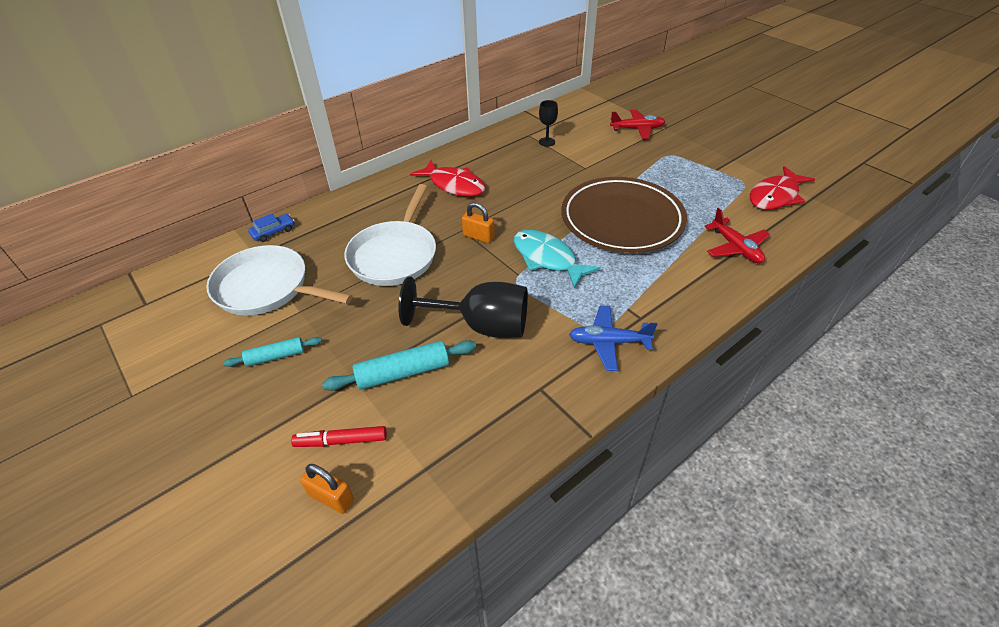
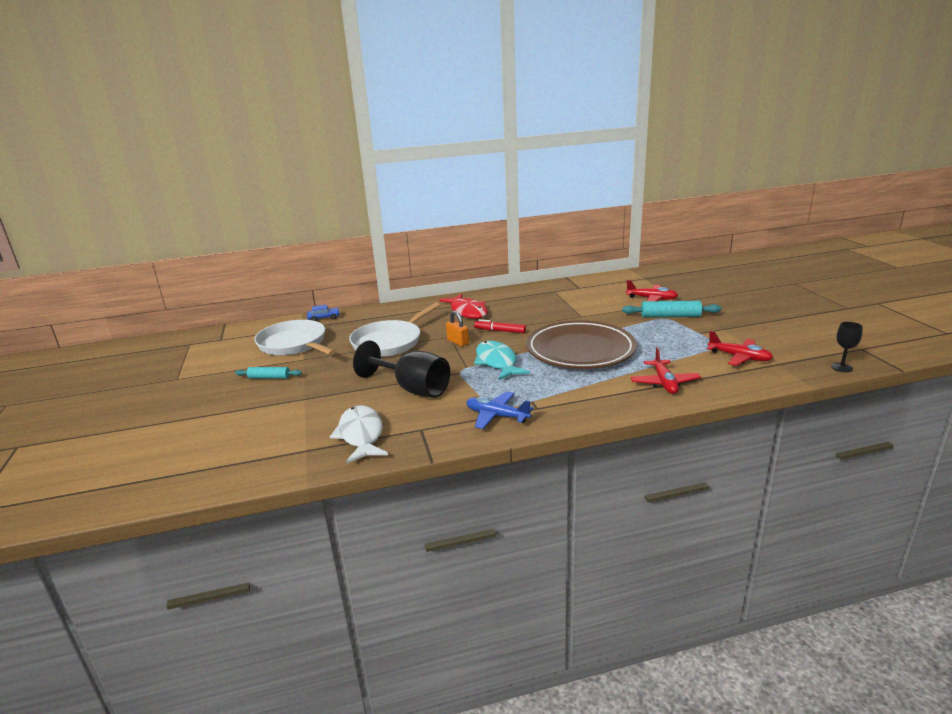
camera: 25 degrees right, 20 degrees down
red marker [291,426,387,447] -> red marker moved to [474,319,526,333]
orange padlock [300,464,354,514] -> none
turquoise rolling pin [322,340,476,391] -> turquoise rolling pin moved to [622,301,721,318]
black goblet [539,100,558,147] -> black goblet moved to [831,322,863,372]
red fish [750,166,815,210] -> red plane [707,331,773,366]
none -> white fish [330,405,388,463]

